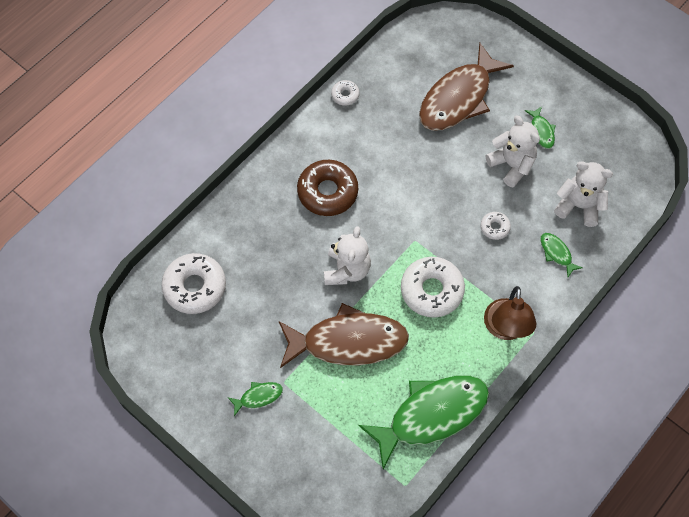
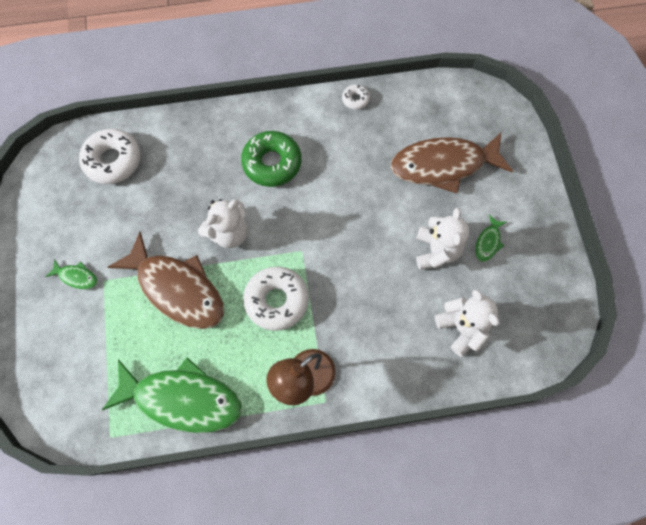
camera: 40 degrees right, 5 degrees up
brown donut [297,160,358,216] -> green donut [241,131,301,187]
white donut [480,212,511,240] -> none
green fish [540,233,583,277] -> none

